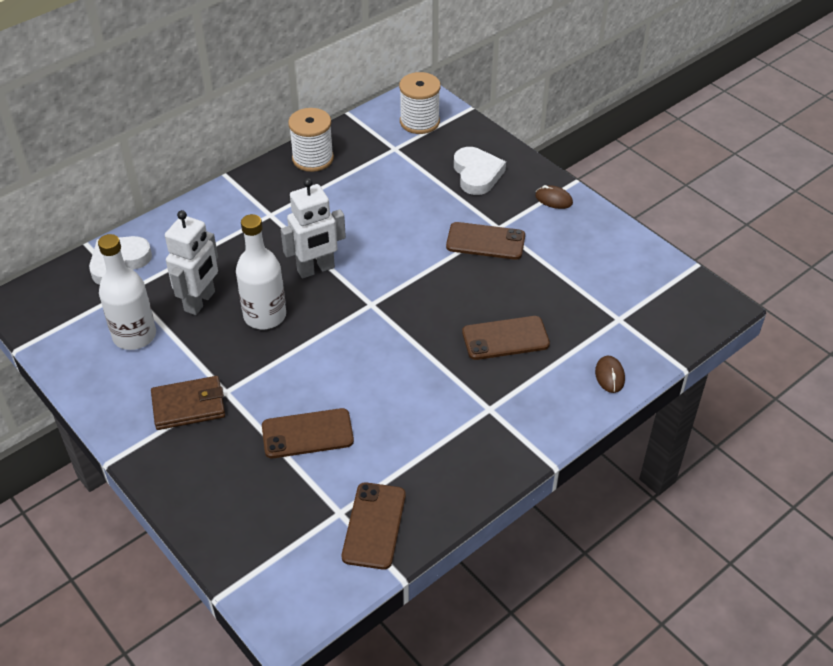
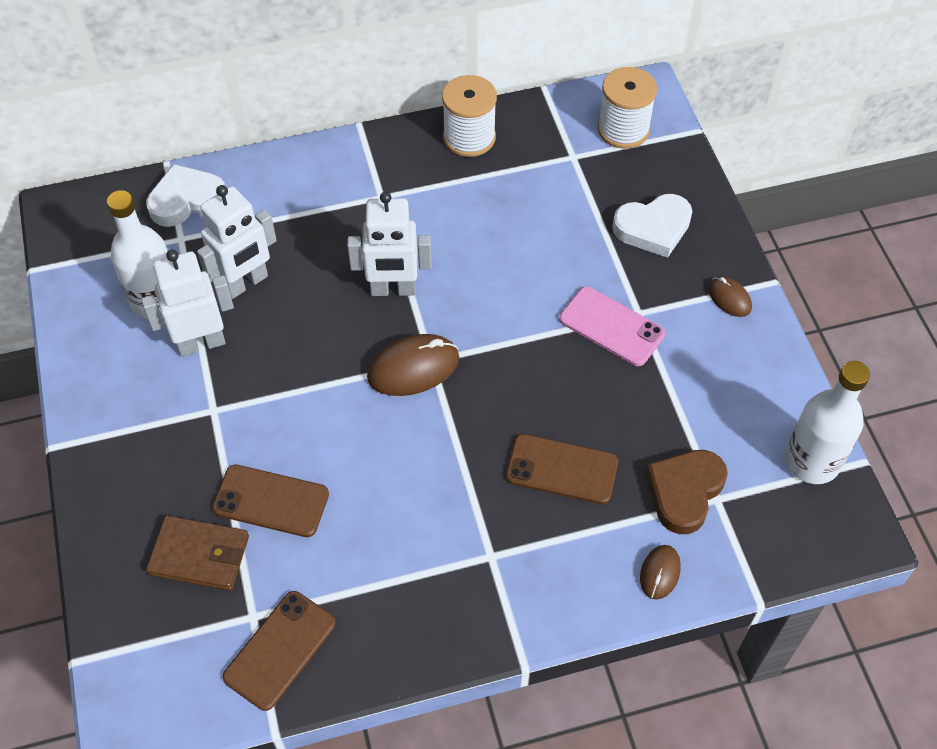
camera: 25 degrees right, 10 degrees up
brown wallet [151,376,225,430] -> brown wallet moved to [146,516,249,591]
white bottle [236,214,286,329] -> white bottle moved to [785,361,870,484]
brown phone [446,222,525,260] -> pink phone [559,286,665,366]
white heart [454,147,506,195] -> white heart turned 60 degrees clockwise [612,194,692,258]
none -> white robot [141,250,234,357]
none -> brown mouse [367,334,459,396]
none -> brown heart [646,450,728,534]

